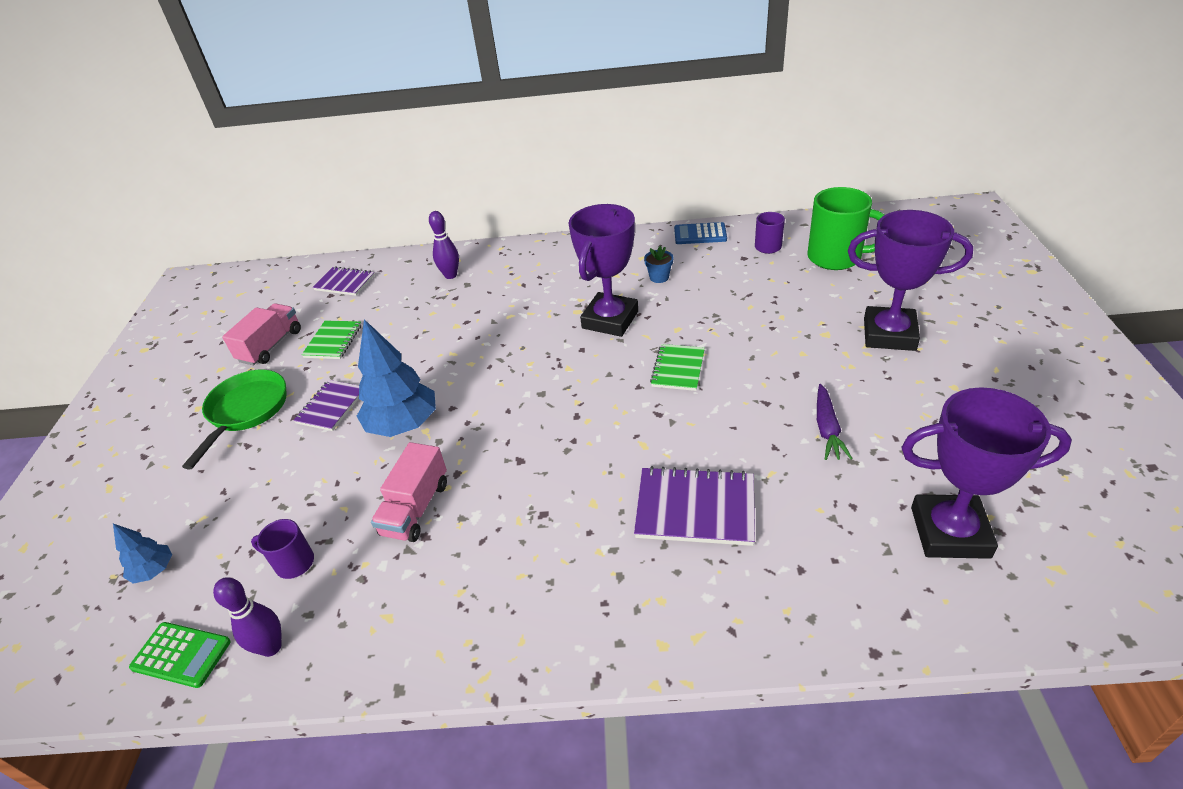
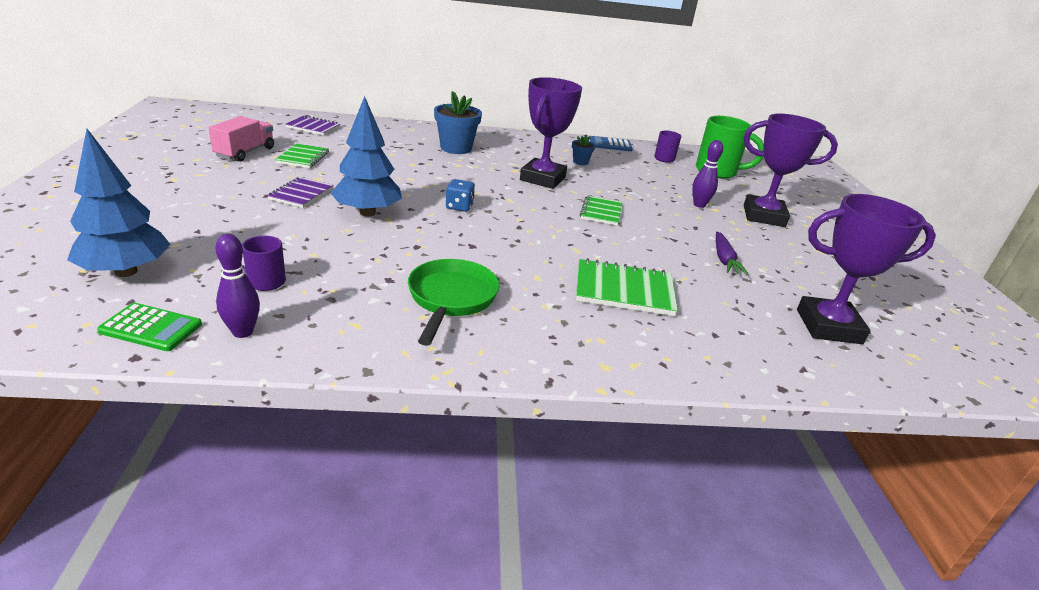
camera: 10 degrees left, 10 degrees down
blue tree [113,524,172,584] -> blue tree [67,129,171,277], size x1.97
green pan [182,370,287,470] -> green pan moved to [408,259,500,346]
pink truck [371,442,447,542] -> none
purple bowling pin [429,211,459,279] -> purple bowling pin moved to [692,140,723,208]
purple notebook [634,466,755,546] -> green notebook [576,258,678,316]
none -> blue flower pot [434,91,482,154]
none -> blue dice [446,179,475,212]

